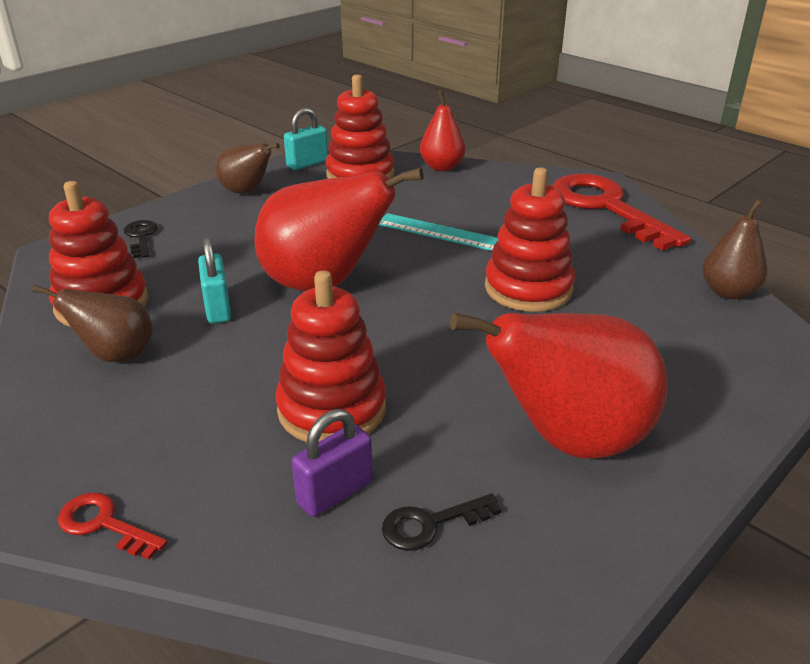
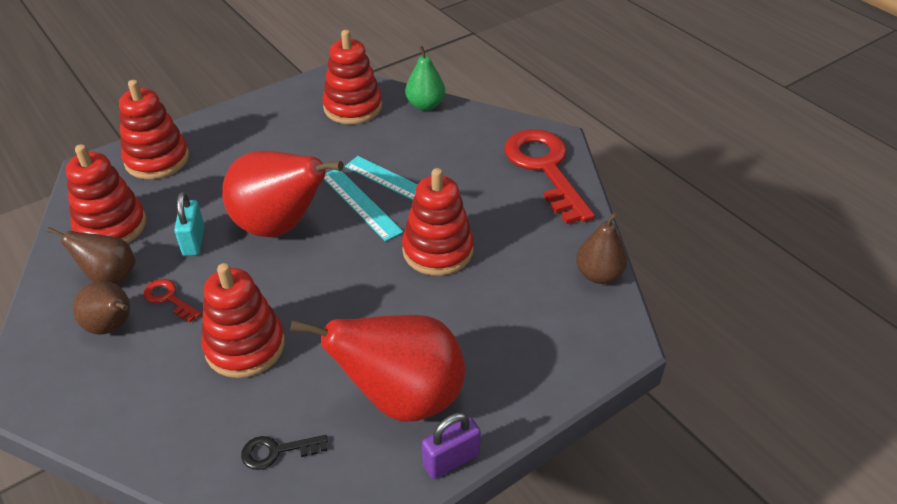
camera: 10 degrees right, 10 degrees up
red key [58,492,167,560] -> red key moved to [143,279,201,322]
black key [123,220,158,258] -> red stacking toy [119,80,189,179]
brown pear [216,143,280,194] -> brown pear moved to [73,281,130,335]
turquoise padlock [284,108,328,170] -> none
purple padlock [292,409,373,517] -> purple padlock moved to [422,413,481,479]
red pear [420,90,466,171] -> green pear [405,45,445,111]
none -> turquoise ruler [324,170,404,241]

